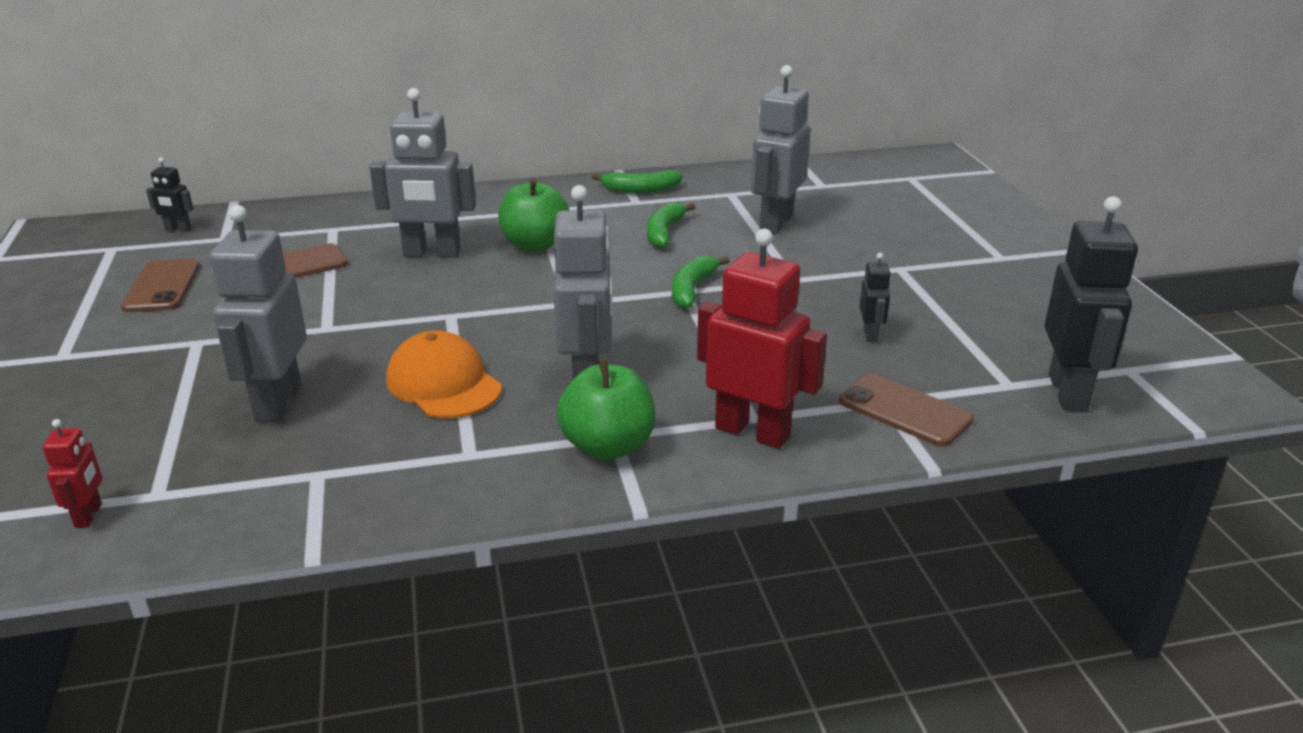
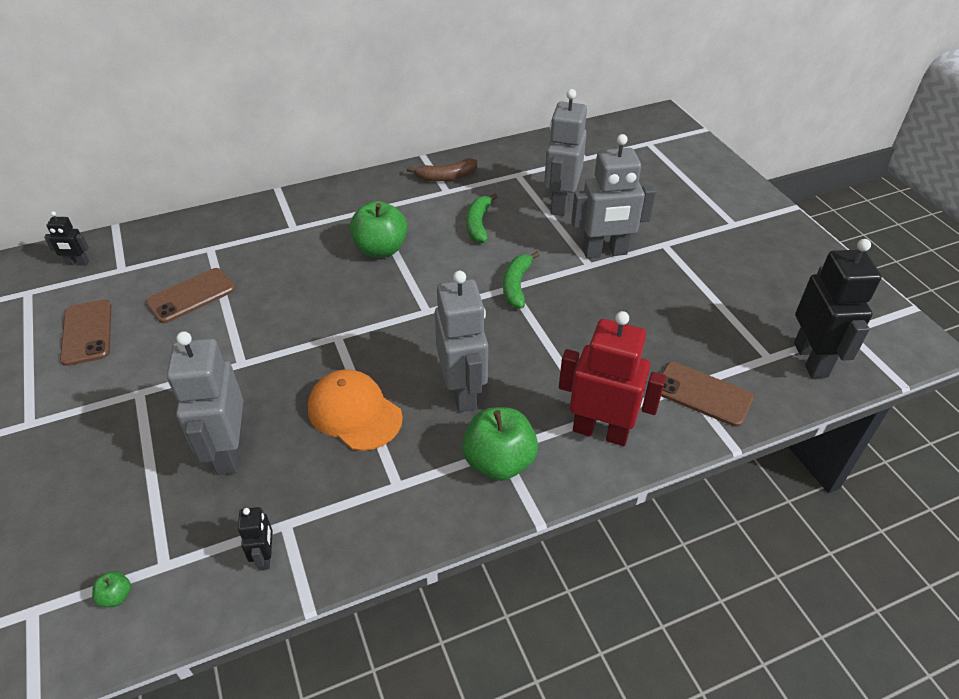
camera: 10 degrees left, 15 degrees up
red robot [42,419,102,528] -> green apple [92,571,131,607]
grey robot [370,88,476,257] -> grey robot moved to [571,134,656,258]
green banana [592,170,683,193] -> brown banana [407,158,478,181]
black robot [859,253,891,342] -> black robot moved to [238,507,273,570]

